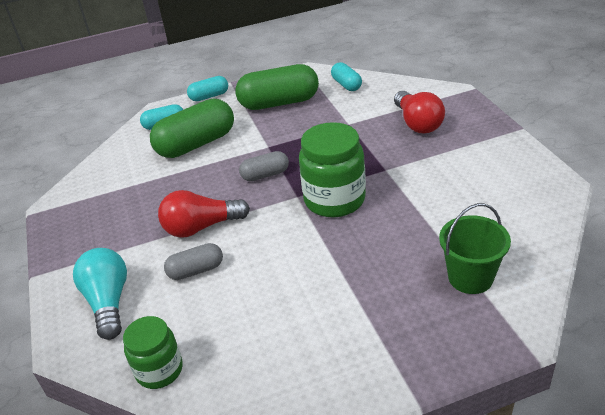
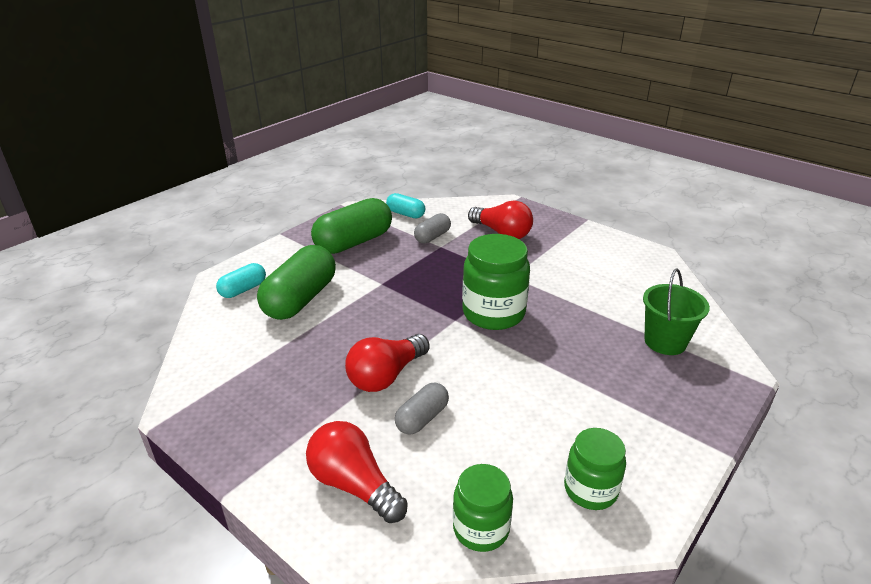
camera: 35 degrees left, 5 degrees down
turquoise light bulb [73,248,127,340] -> red light bulb [306,421,408,523]
turquoise capsule [187,76,228,101] -> none
grey capsule [239,151,289,181] -> grey capsule moved to [414,213,451,243]
none -> green jar [564,428,626,510]

